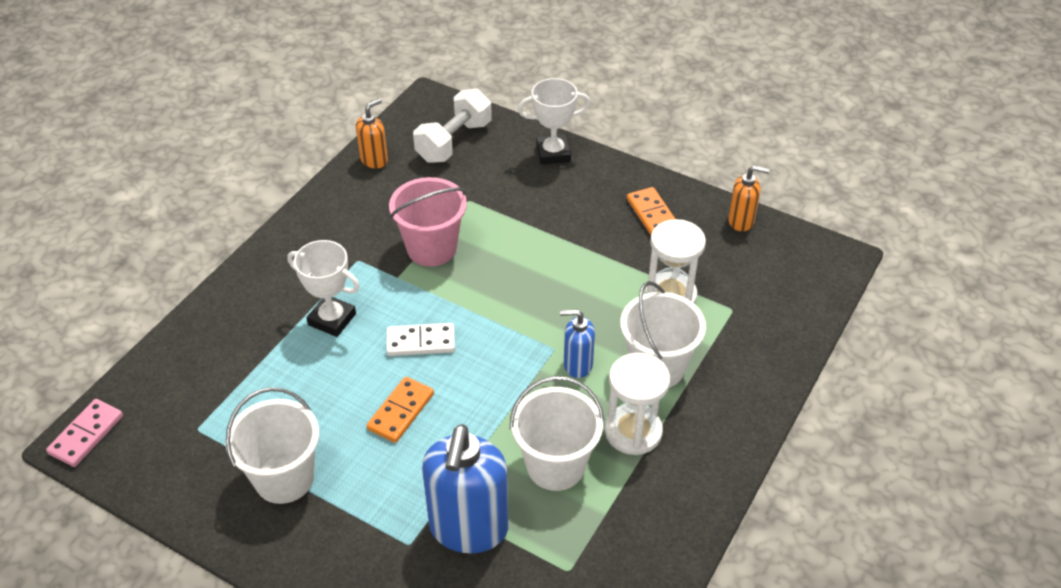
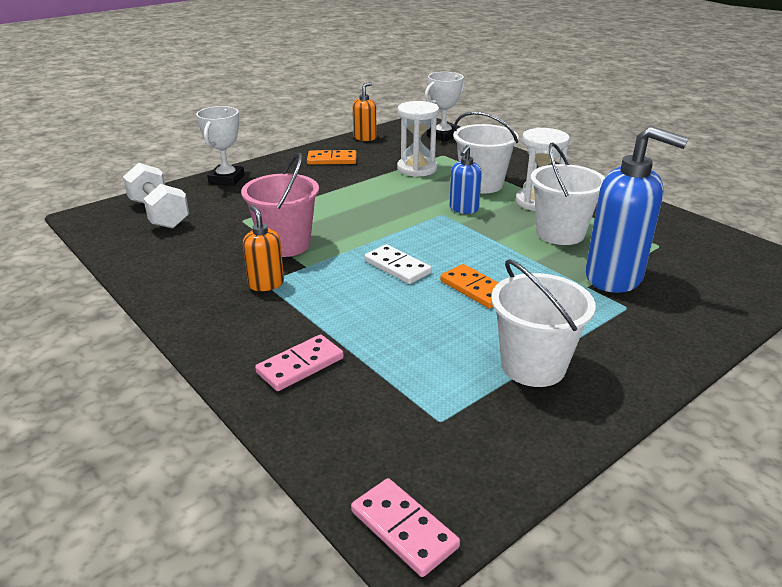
camera: 70 degrees left, 15 degrees down
white trophy [287,240,360,337] -> white trophy moved to [425,72,465,142]
orange soap dispenser [356,99,388,169] -> orange soap dispenser moved to [243,205,284,291]
white domino [386,323,455,356] -> white domino turned 60 degrees counterclockwise [364,244,432,284]
none -> pink domino [255,334,344,391]

